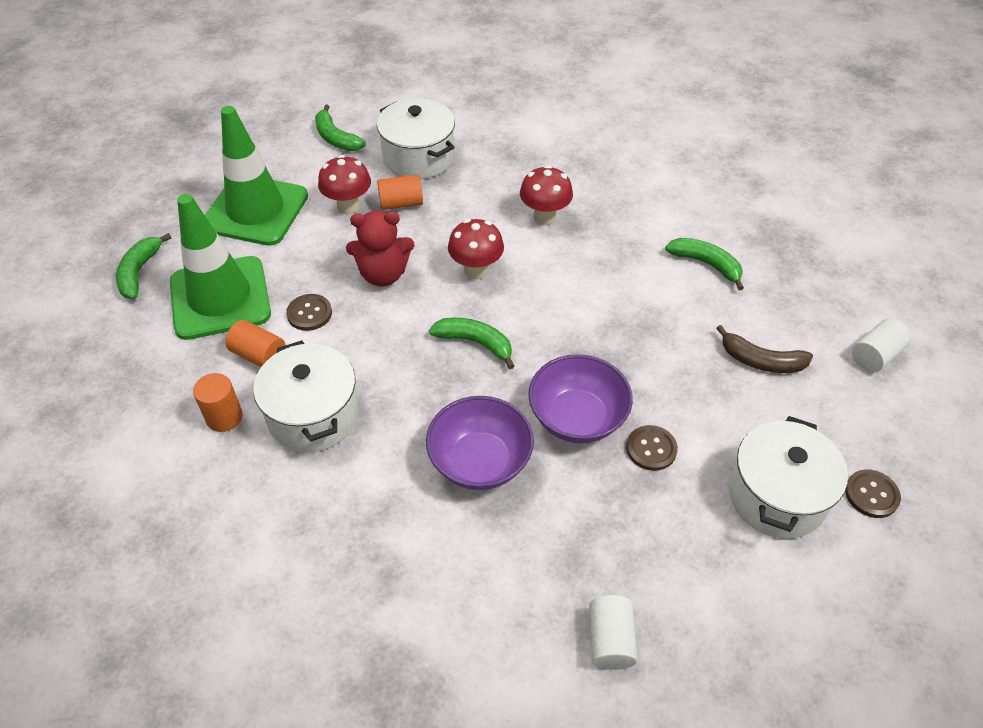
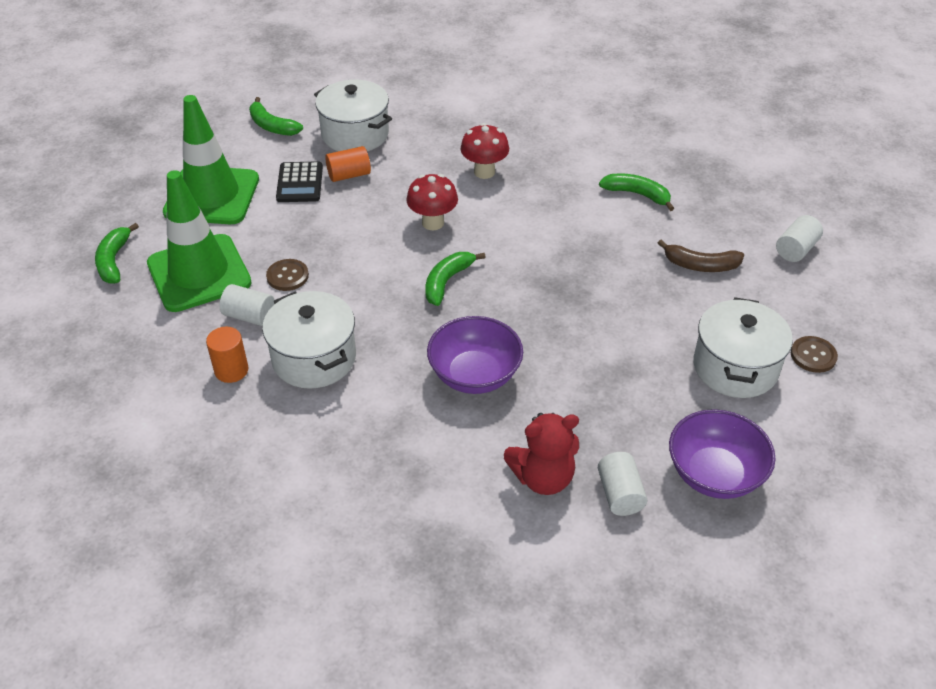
camera: 10 degrees left, 5 degrees down
orange cylinder [225,320,286,367] -> white cylinder [220,284,275,326]
red mushroom [318,155,371,214] -> black calculator [276,161,323,202]
red teddy bear [346,211,414,287] -> red teddy bear moved to [504,413,579,495]
green banana [429,318,514,369] -> green banana turned 75 degrees counterclockwise [425,252,486,306]
purple bowl [528,354,633,443] -> purple bowl moved to [669,409,775,499]
brown button [626,425,678,471] -> none

